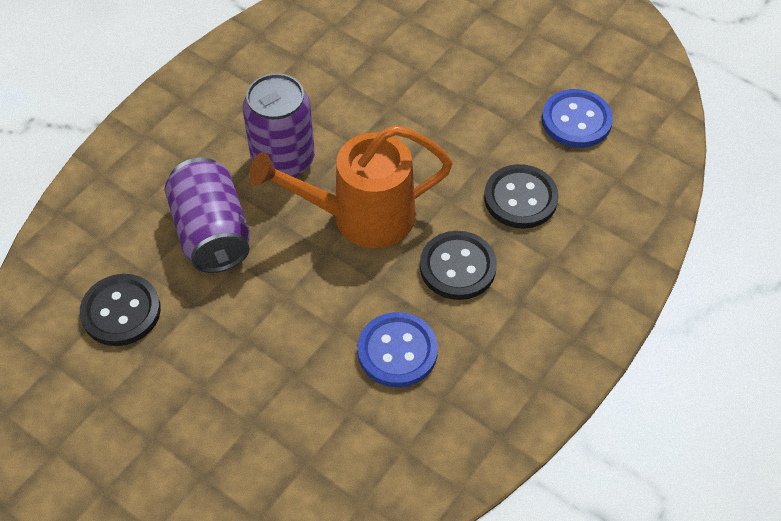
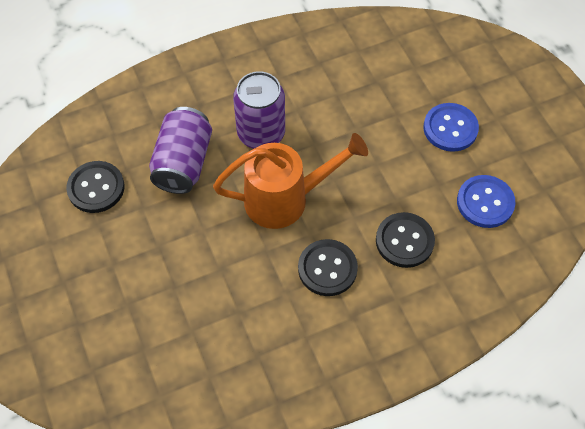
camera: 30 degrees right, 5 degrees up
orange watering can [249,125,453,248] -> orange watering can turned 150 degrees clockwise [213,133,368,229]
blue button [357,312,438,387] -> blue button moved to [423,103,479,152]

